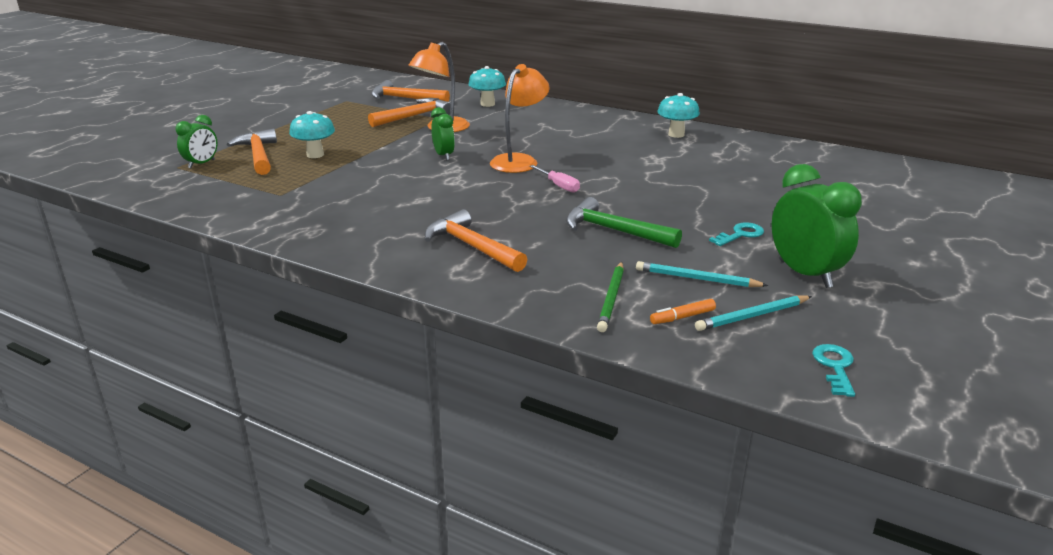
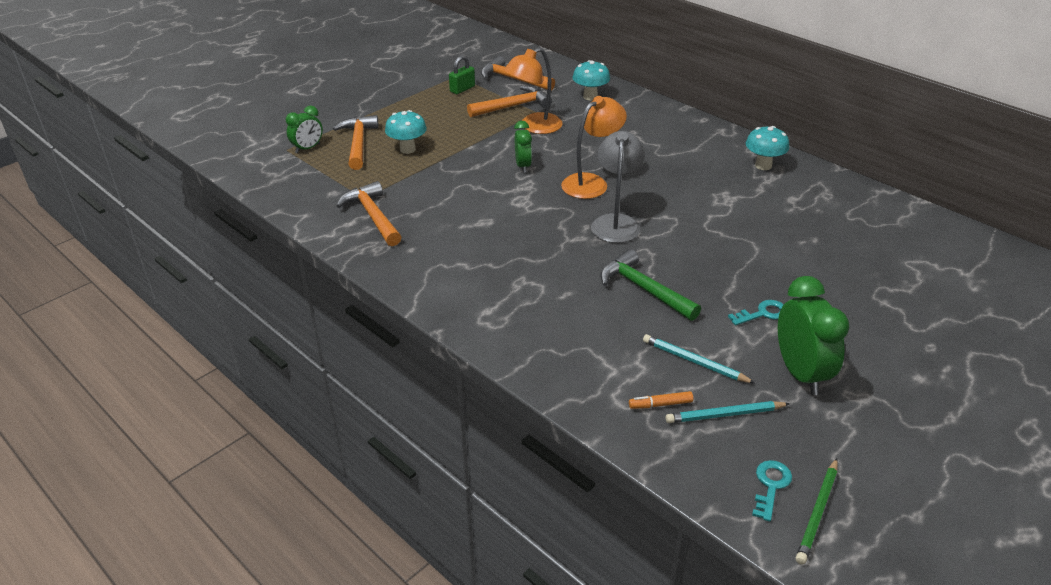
camera: 15 degrees right, 10 degrees up
orange hammer [425,209,527,272] -> orange hammer moved to [336,181,401,246]
pink screwdriver [529,165,580,193] -> grey lamp [591,131,645,243]
green pencil [597,262,624,332] -> green pencil moved to [796,458,838,565]
none -> green padlock [449,55,475,94]

